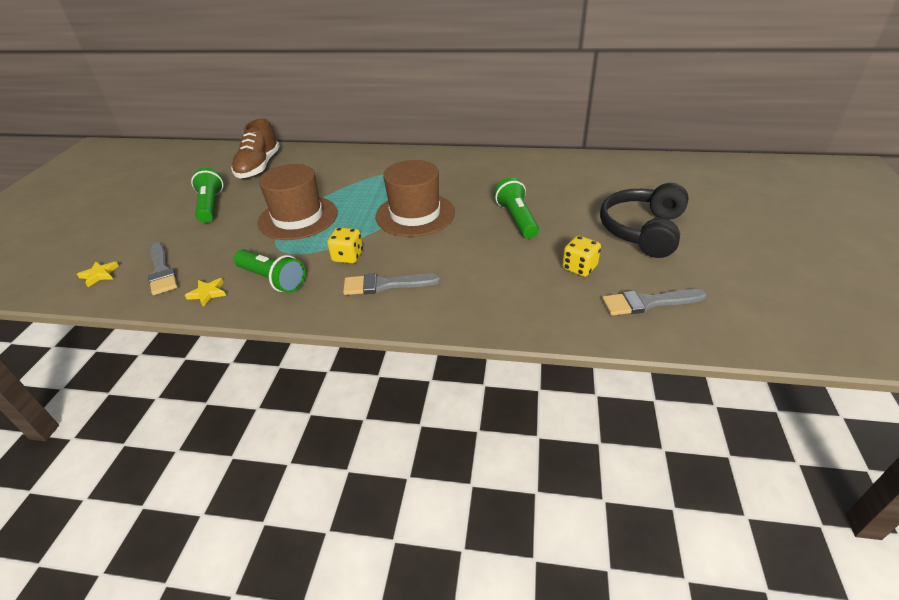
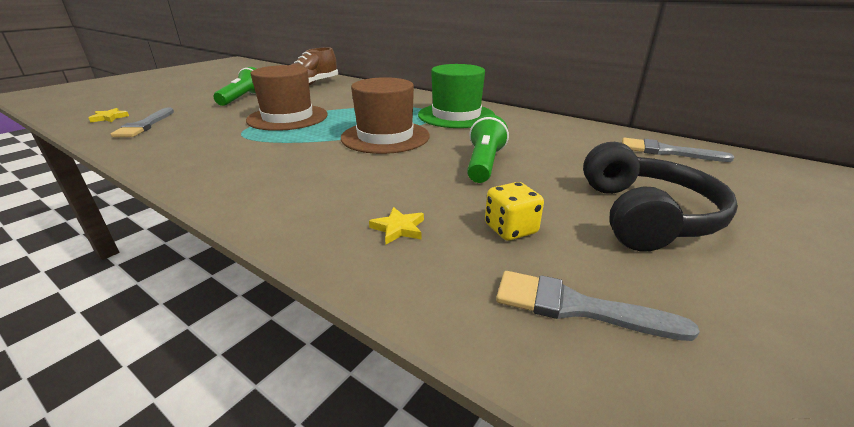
camera: 25 degrees right, 10 degrees down
yellow star [185,278,226,306] -> yellow star moved to [369,207,424,244]
green flashlight [234,249,305,293] -> none
yellow dice [327,227,363,263] -> none
grey brush [343,273,440,295] -> grey brush moved to [622,138,735,162]
black headphones [600,183,689,258] -> black headphones turned 135 degrees clockwise [583,142,738,252]
none -> green hat [418,64,495,128]

